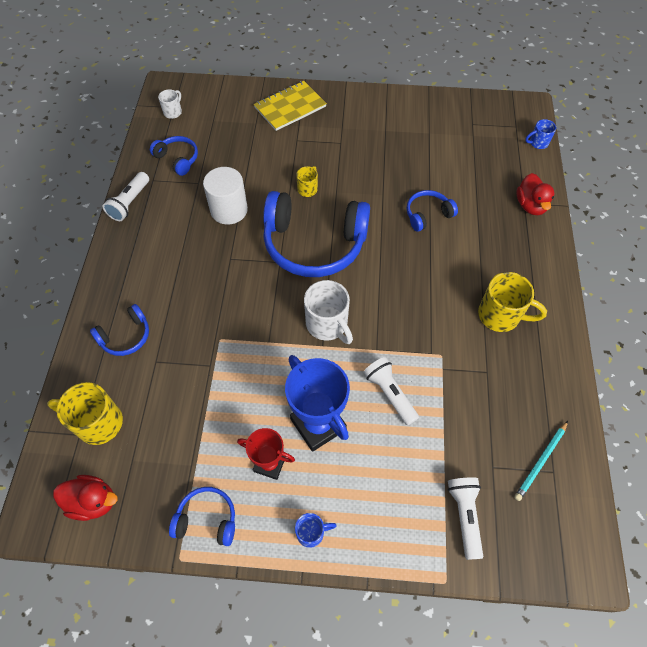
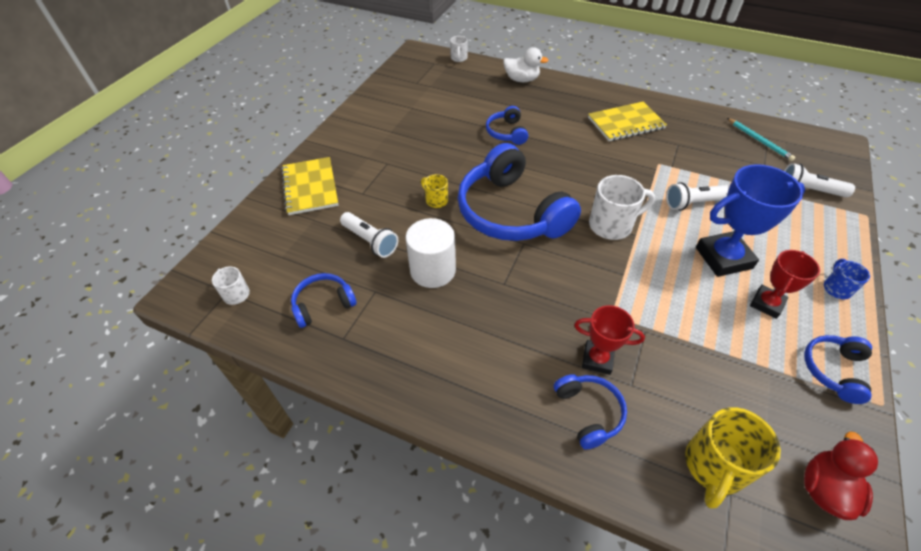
camera: 70 degrees left, 10 degrees down
white flashlight [103,172,149,221] -> white flashlight moved to [340,212,398,258]
blue headphones [263,191,370,277] -> blue headphones turned 120 degrees clockwise [458,143,581,241]
yellow mug [478,272,547,332] -> yellow notebook [588,101,667,141]
red duck [516,173,555,215] -> white duck [503,47,549,82]
blue mug [525,119,556,149] -> white mug [450,36,468,62]
none -> red trophy [574,305,645,375]

